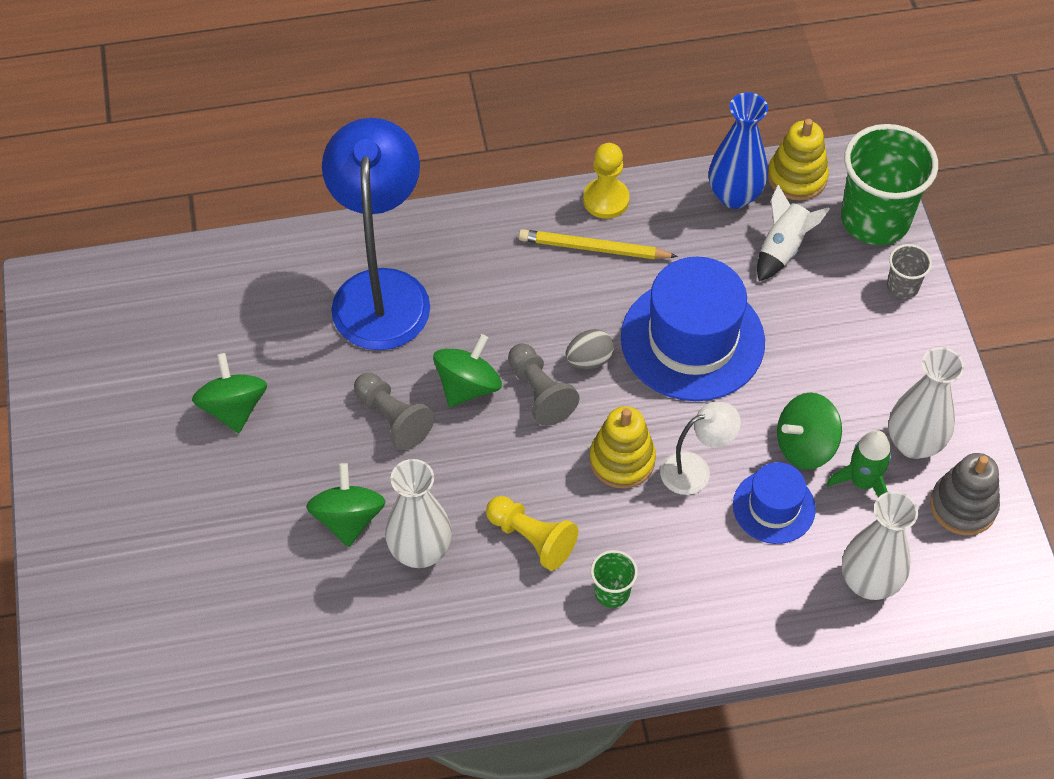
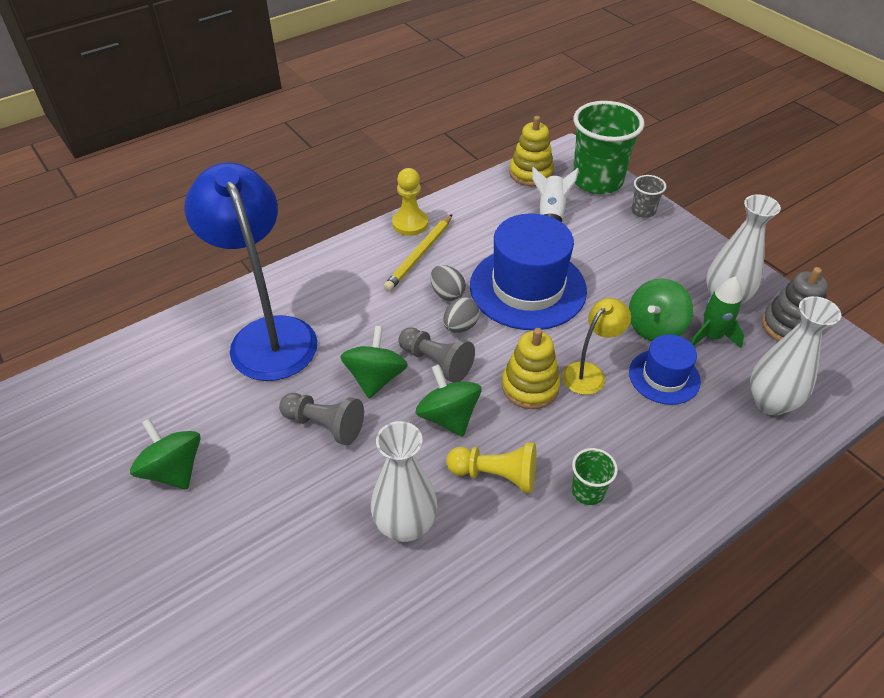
camera: 25 degrees left, 10 degrees down
green spinning top [306,463,386,547] -> green spinning top moved to [415,364,482,437]
yellow pencil [519,229,678,259] -> yellow pencil turned 45 degrees counterclockwise [384,214,453,291]
white lamp [660,402,741,495] -> yellow lamp [562,298,631,395]
blue vase [709,92,768,209] -> none
none -> grey egg [430,265,466,301]

